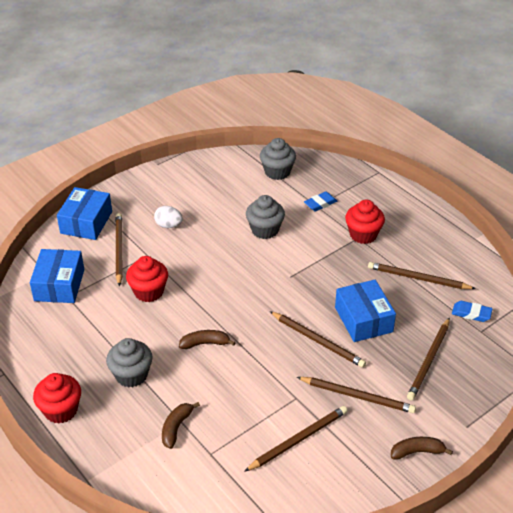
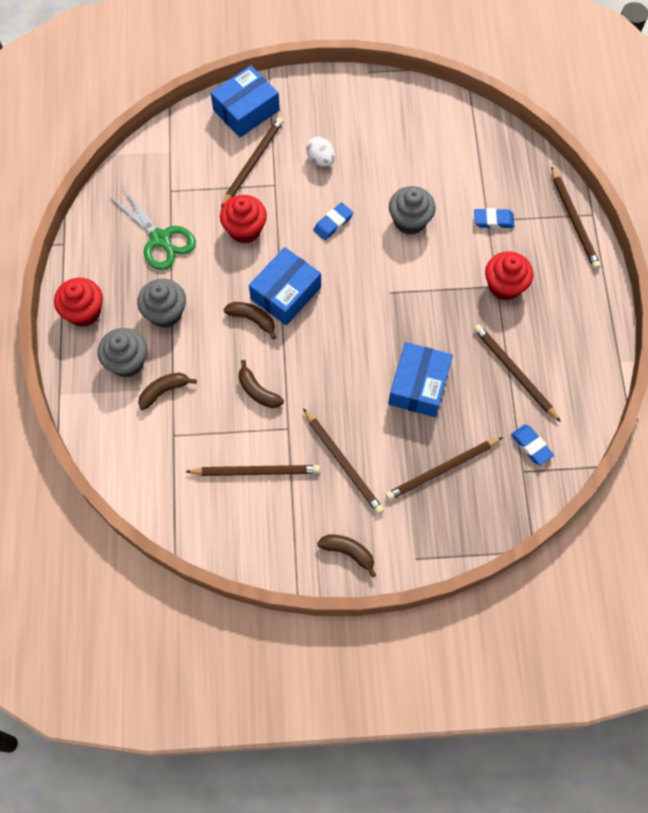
camera: 35 degrees right, 25 degrees up
blue box [30,249,84,303] -> blue box moved to [249,247,321,325]
grey cupcake [260,138,296,180] -> grey cupcake moved to [98,328,147,377]
brown pencil [270,311,366,368] -> brown pencil moved to [551,167,601,269]
none -> green scissors [109,187,196,270]
none -> brown banana [238,360,284,408]
none -> blue eraser [313,202,353,241]

